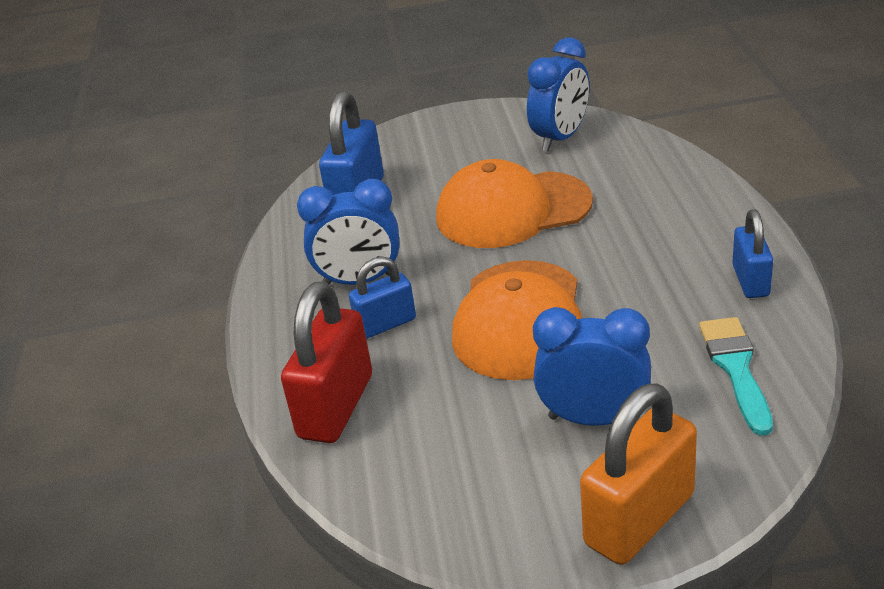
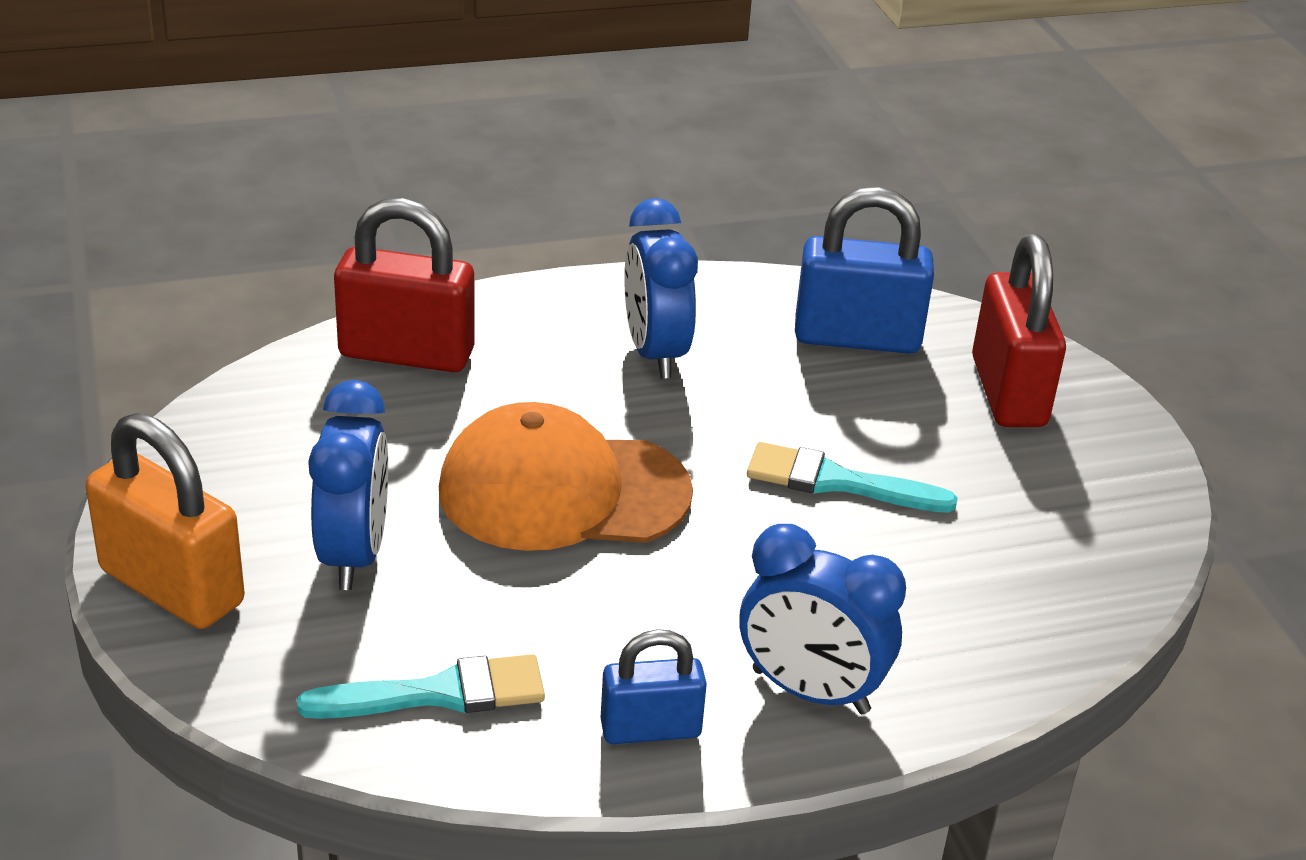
camera: 75 degrees right, 0 degrees up
blue padlock [349,256,416,339] -> none
orange cap [436,159,593,248] -> turquoise brush [747,442,958,513]
blue clock [527,37,589,152] -> blue clock moved to [739,524,906,714]
none -> red padlock [972,234,1066,427]

